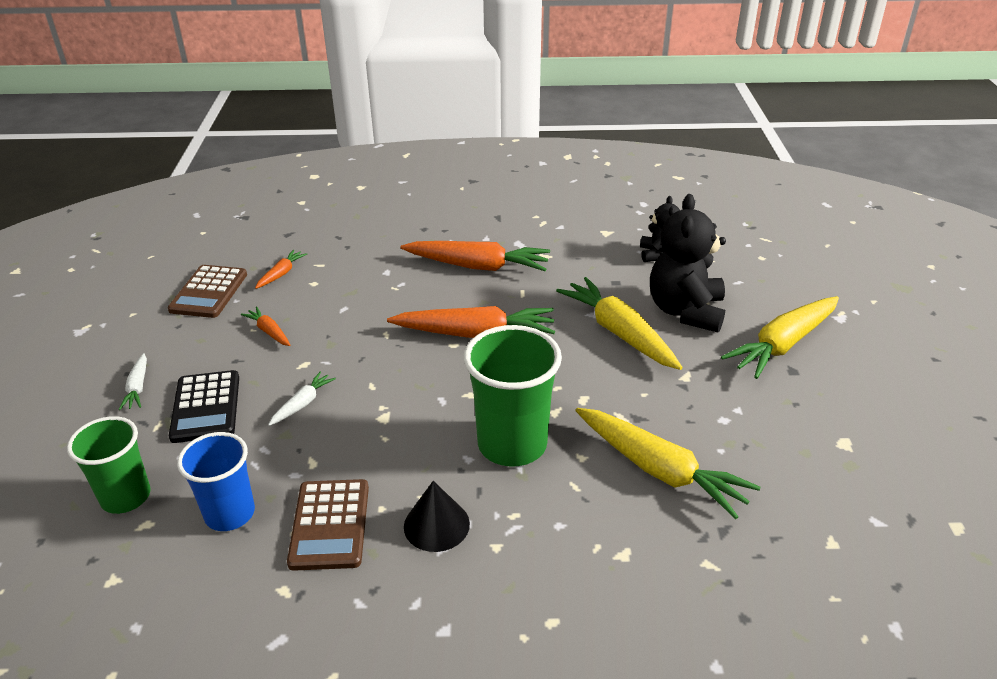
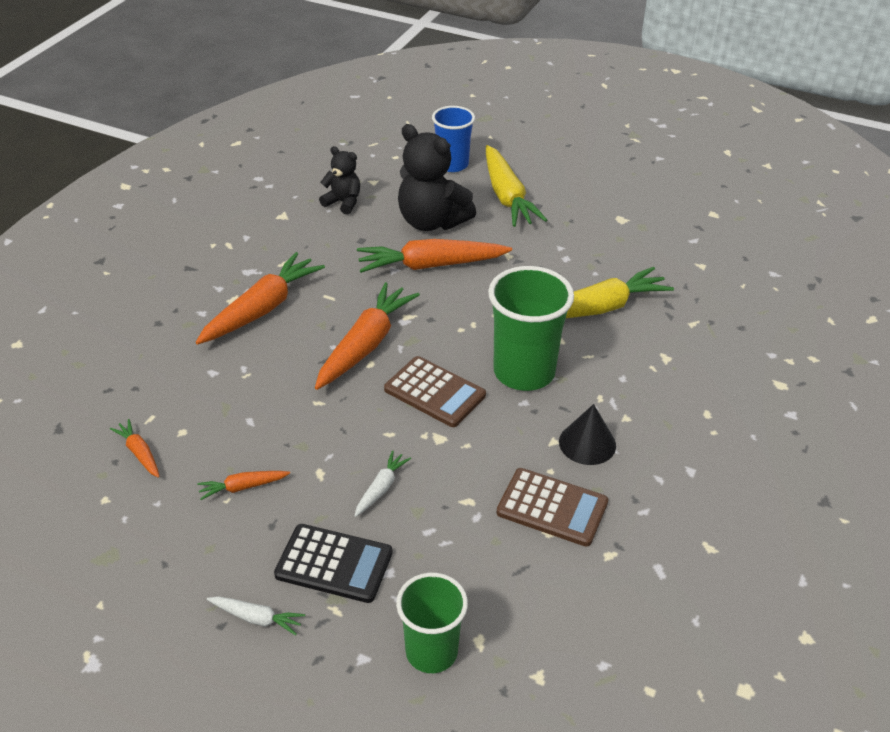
camera: 65 degrees left, 5 degrees up
brown calculator [168,265,247,318] -> brown calculator moved to [384,356,486,427]
blue cup [177,432,255,531] -> blue cup moved to [432,106,475,172]
white carrot [268,371,336,426] -> white carrot turned 60 degrees clockwise [355,450,411,517]
yellow carrot [556,277,683,370] -> orange carrot [357,239,512,273]

